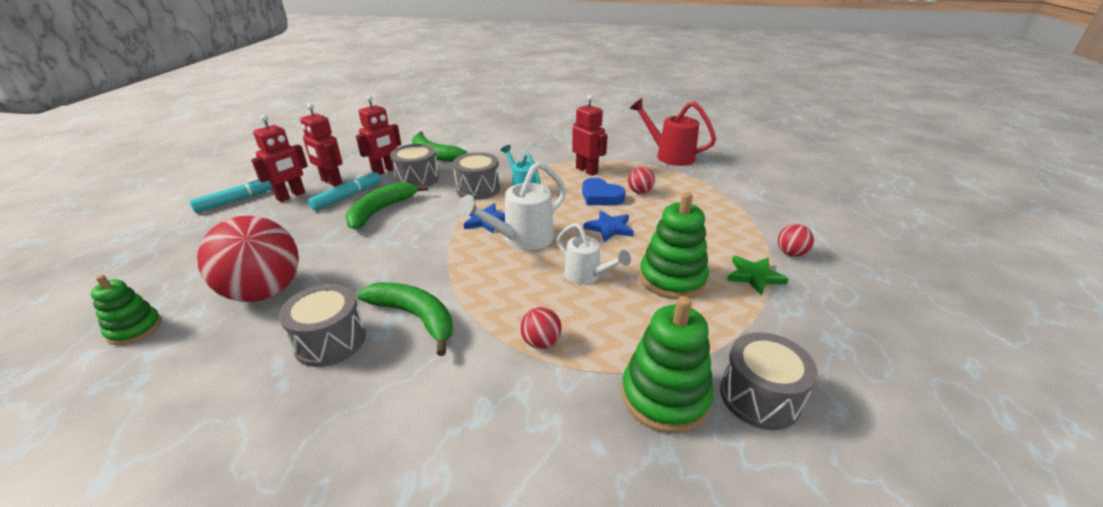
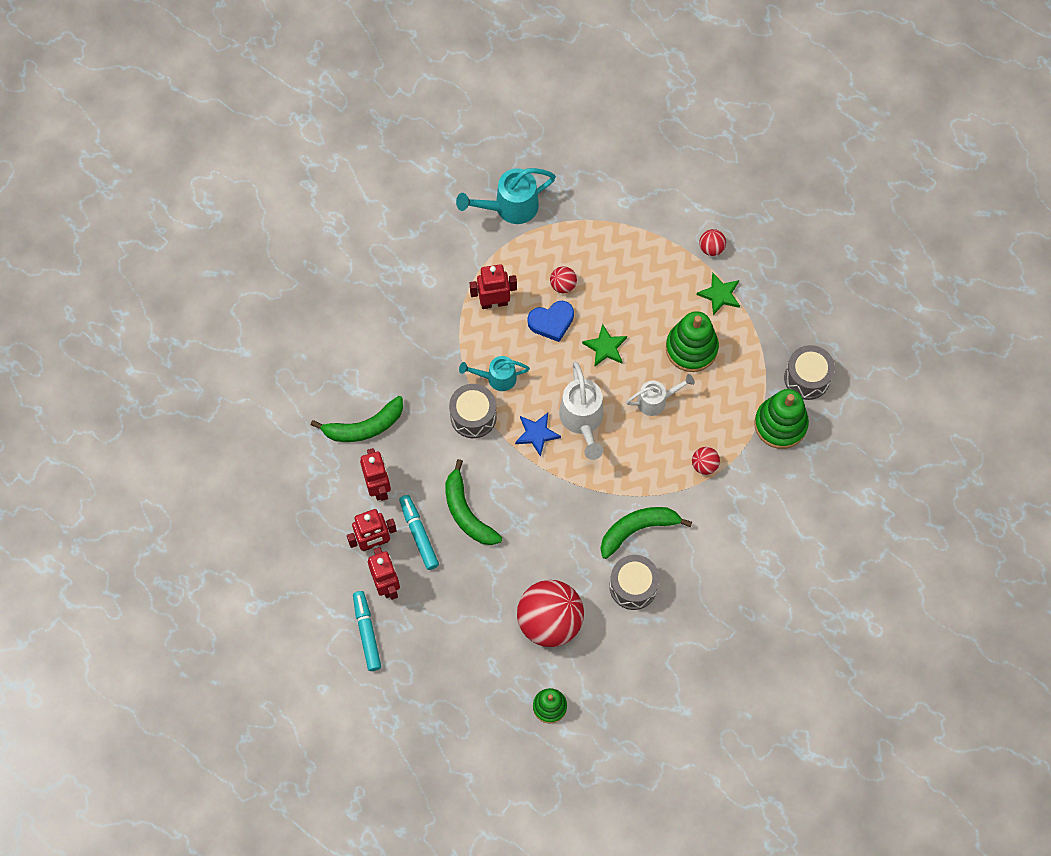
camera: 60 degrees left, 35 degrees up
grey drum [390,144,439,187] -> none
blue star [584,210,634,242] -> green star [582,324,627,367]
red watering can [630,98,716,166] -> turquoise watering can [456,168,556,224]

